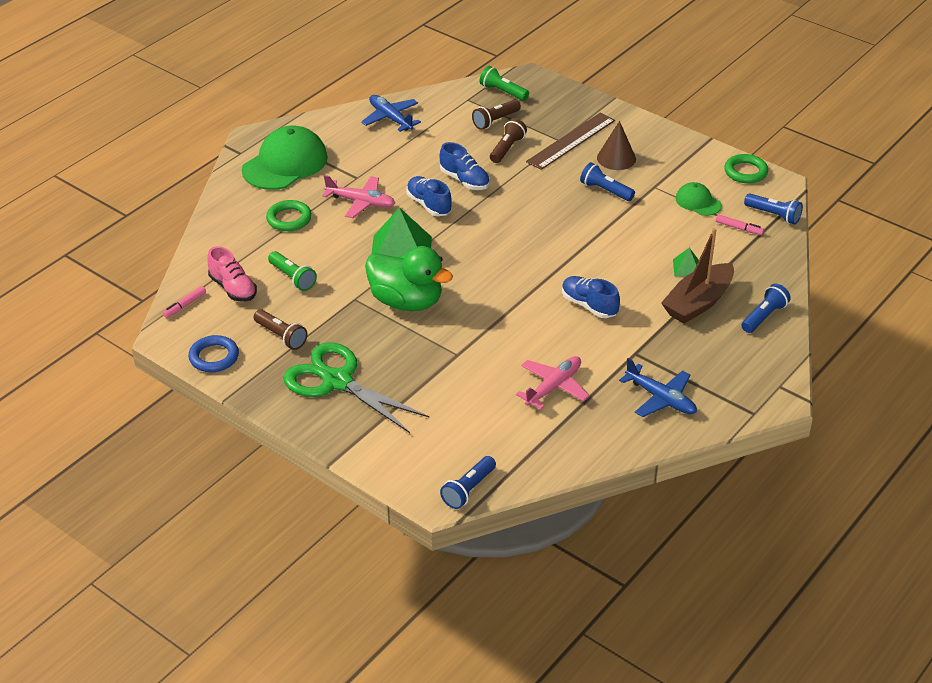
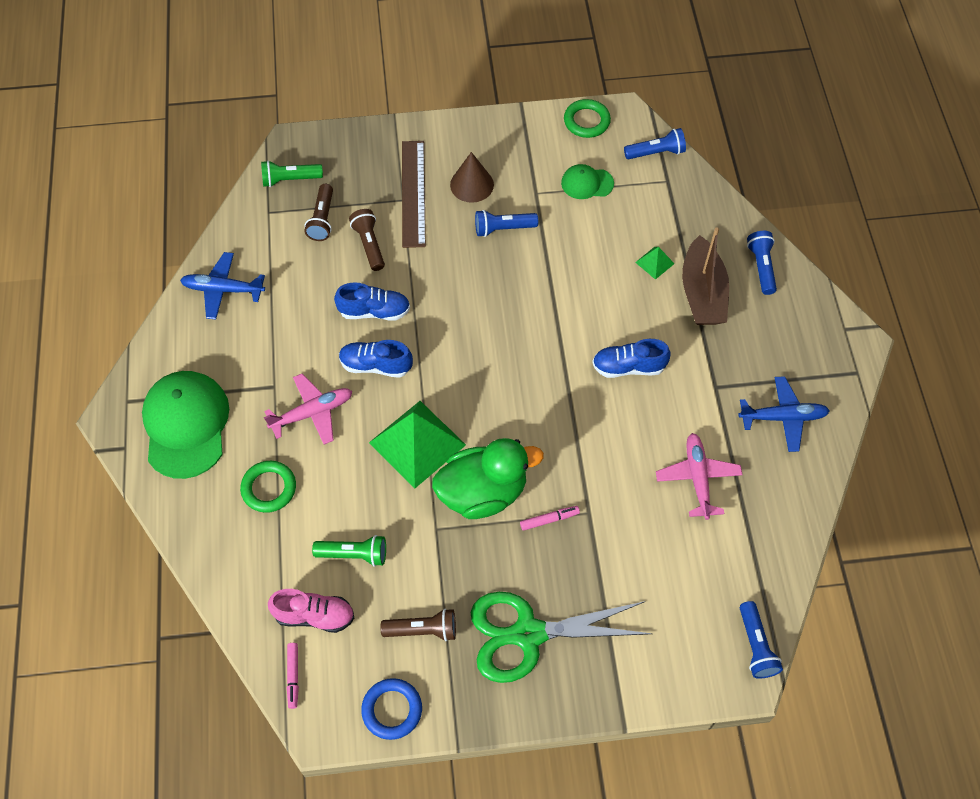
camera: 45 degrees left, 20 degrees up
pink marker [716,215,764,235] -> pink marker moved to [520,506,580,531]

